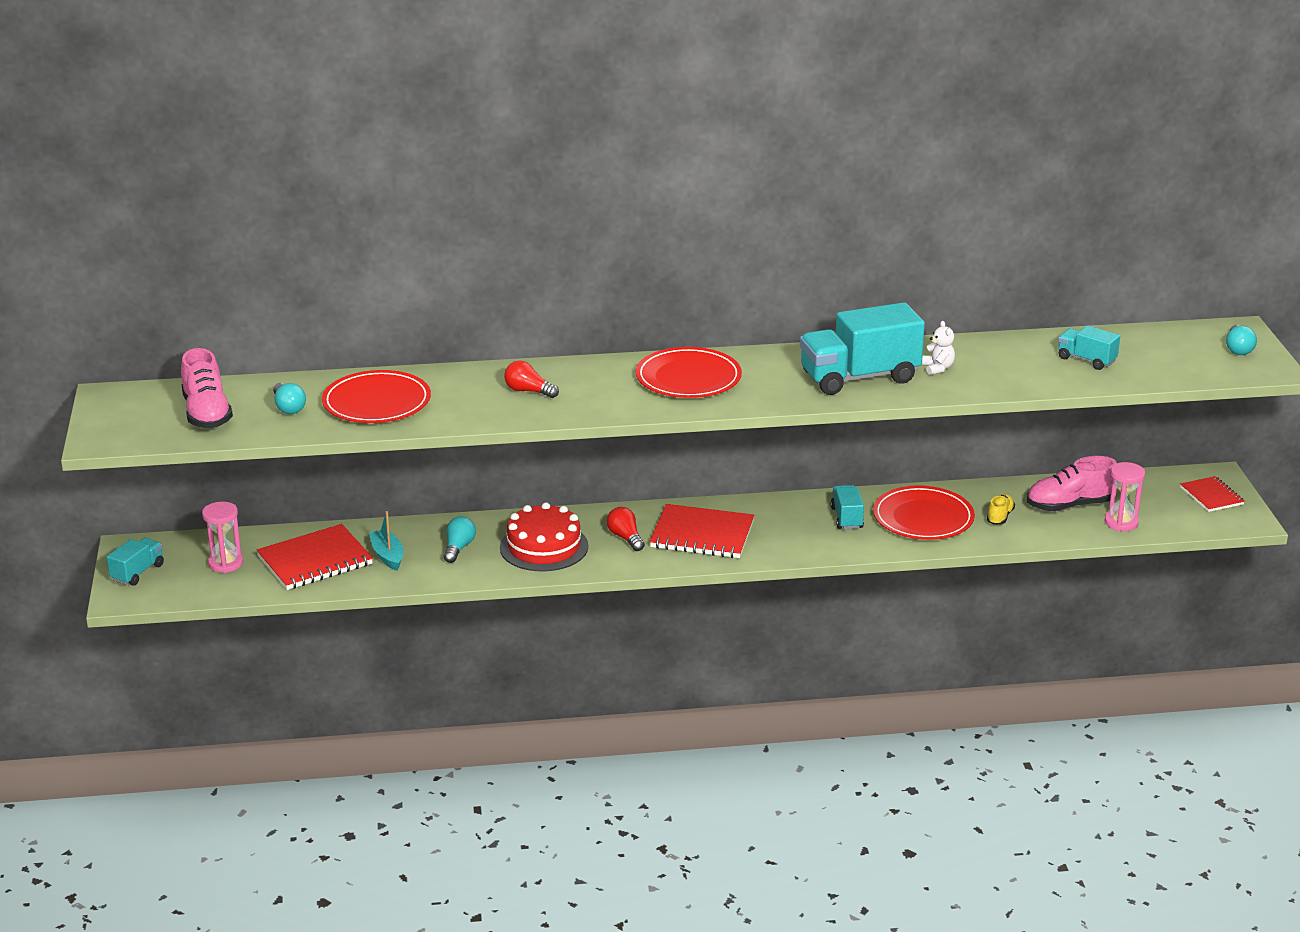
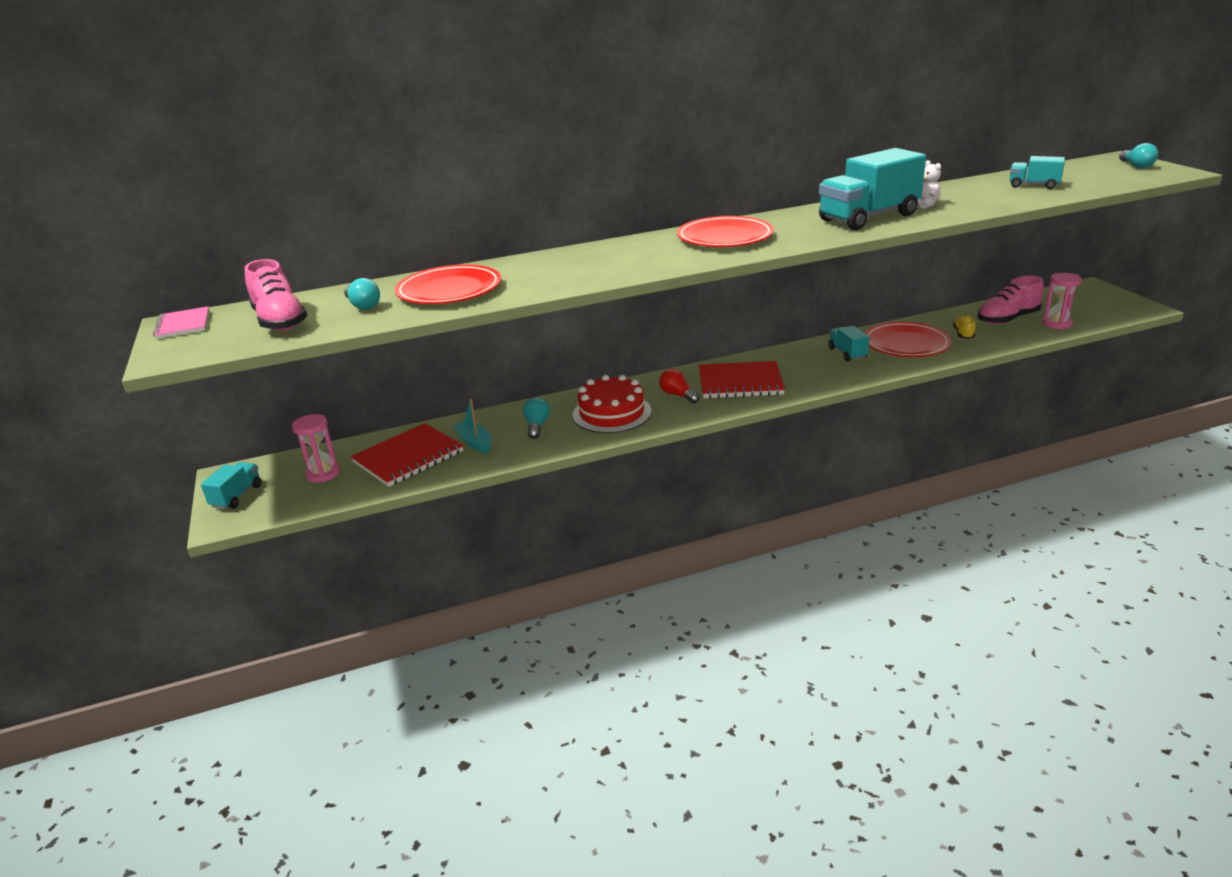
camera: 10 degrees left, 0 degrees up
red light bulb [504,361,559,398] -> none
red notebook [1180,476,1245,512] -> none
none -> pink notebook [153,307,209,339]

